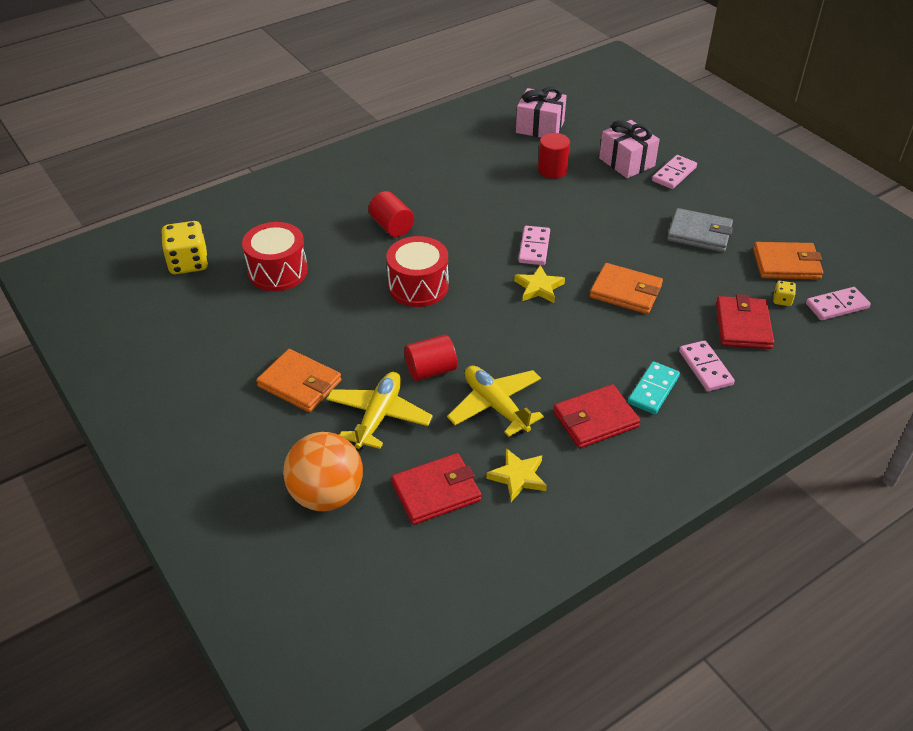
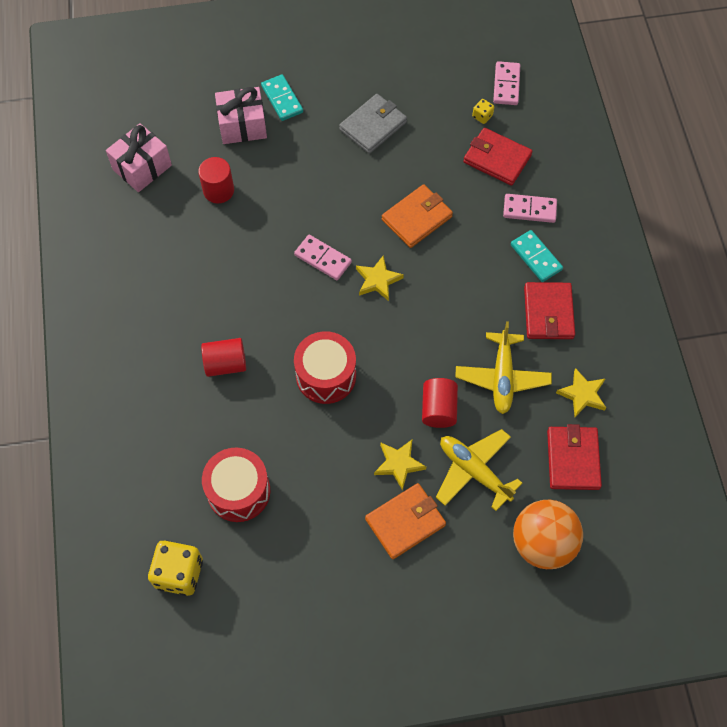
camera: 65 degrees left, 20 degrees up
yellow plane [447,366,544,437] -> yellow plane turned 75 degrees counterclockwise [455,321,552,414]
pink domino [652,155,697,189] -> turquoise domino [261,74,303,121]
orange wallet [753,242,823,279] -> none
none -> yellow star [374,440,426,491]

